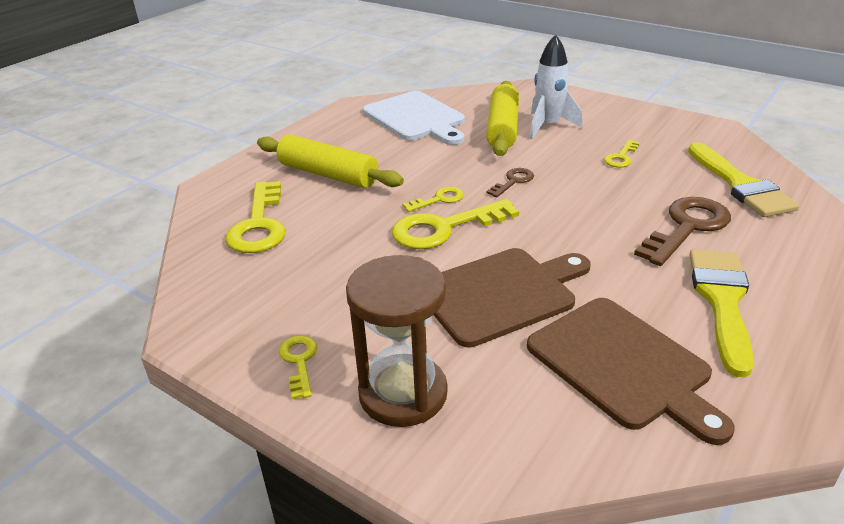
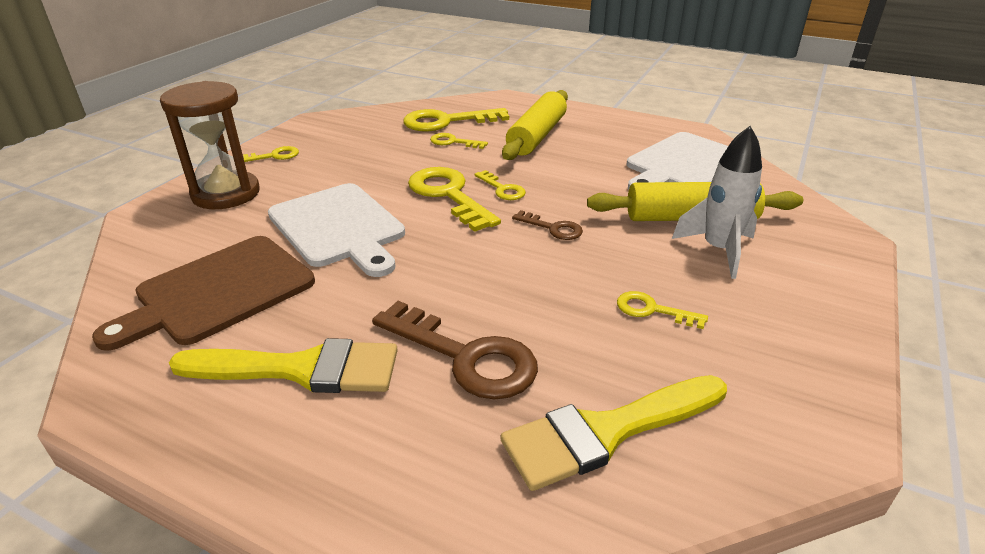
camera: 80 degrees right, 0 degrees up
brown cutting board [434,248,591,348] -> white cutting board [268,183,405,277]
none -> yellow key [430,133,488,149]

